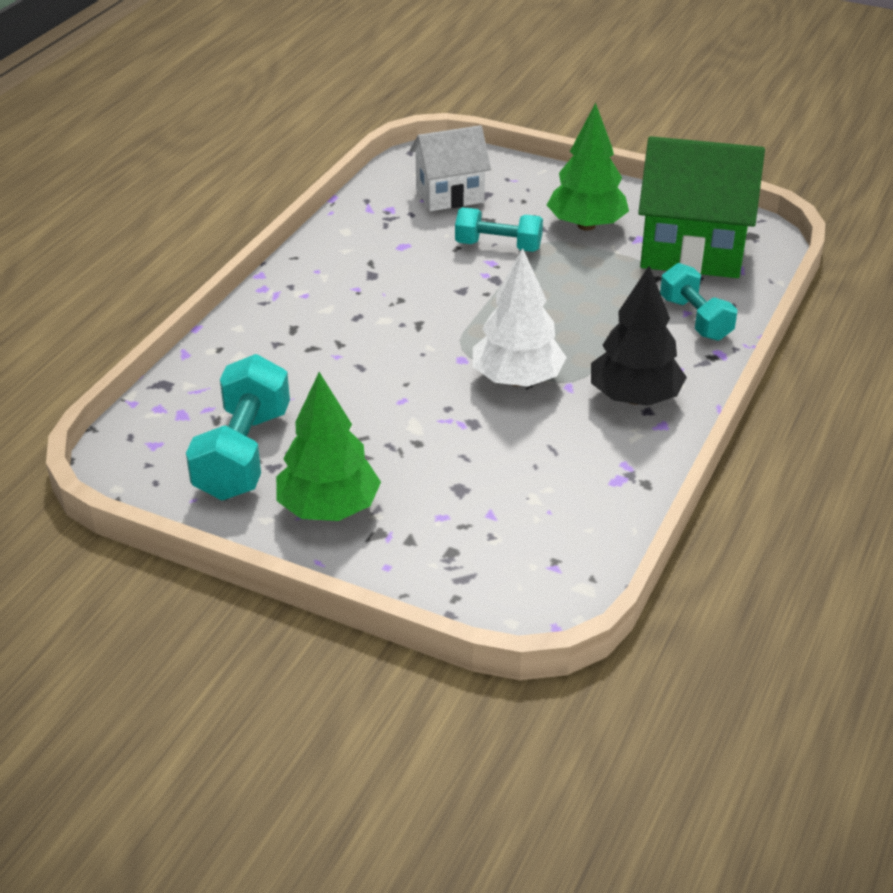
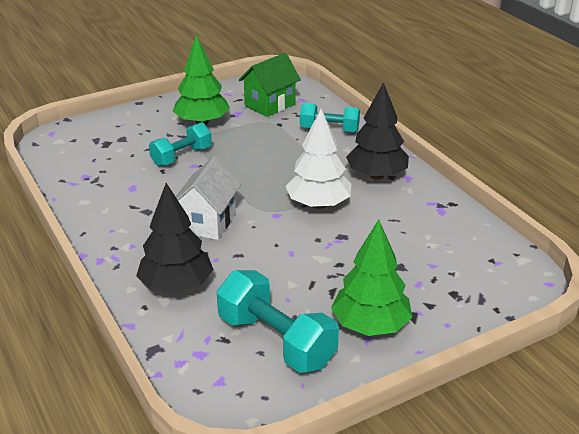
camera: 55 degrees left, 5 degrees down
white house [410,125,491,211] -> white house moved to [176,156,241,240]
green house [638,136,765,278] -> green house [239,53,301,117], size x0.63
none -> black tree [136,183,214,294]

